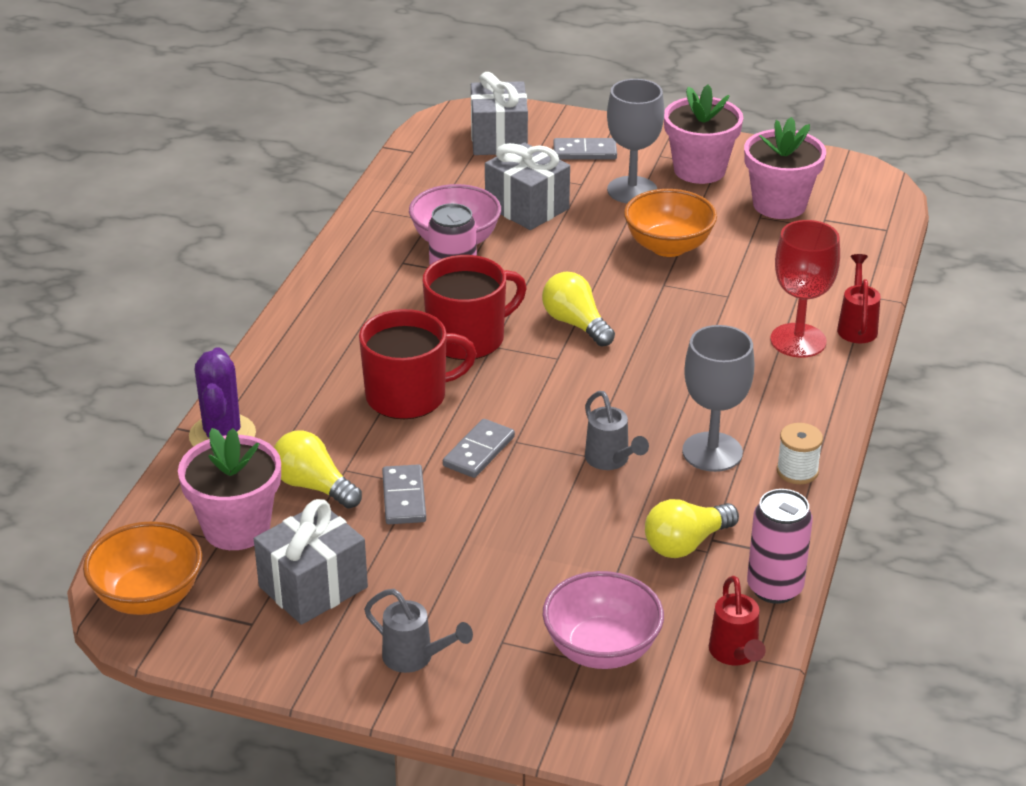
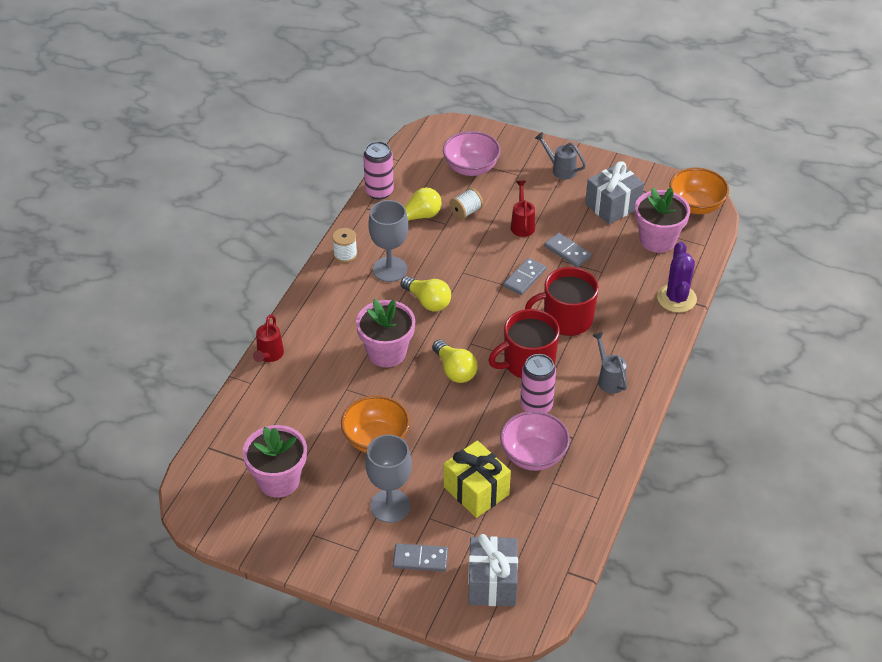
camera: 175 degrees left, 10 degrees up
yellow light bulb [274,430,362,509] -> yellow light bulb moved to [401,276,451,311]
grey domino [382,464,426,524] -> grey domino turned 45 degrees counterclockwise [544,233,591,268]
grey gift [485,142,570,230] -> yellow gift [444,440,511,518]
grey watering can [585,391,649,470] -> grey watering can moved to [592,332,627,394]
pink flower pot [664,85,743,184] -> pink flower pot moved to [356,299,415,367]
red watering can [709,576,766,665] -> red watering can moved to [511,181,535,237]
red goblet [770,220,840,358] -> none
none -> white spool [449,188,483,220]

